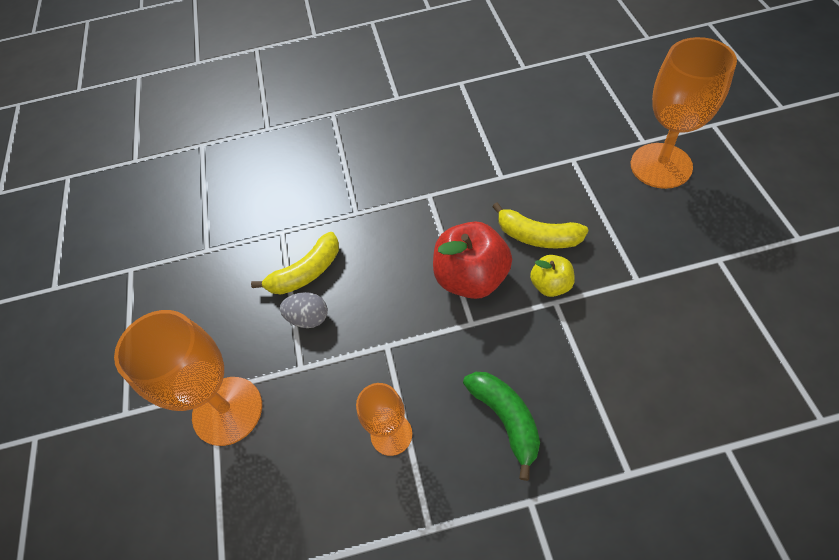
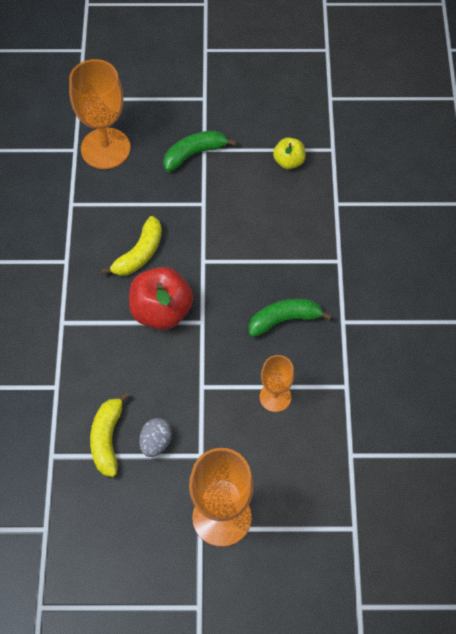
camera: 85 degrees left, 5 degrees up
yellow banana [251,232,339,295] -> yellow banana turned 150 degrees counterclockwise [90,392,130,477]
yellow apple [530,255,575,297] -> yellow apple moved to [273,138,306,169]
none -> green banana [163,131,237,172]

